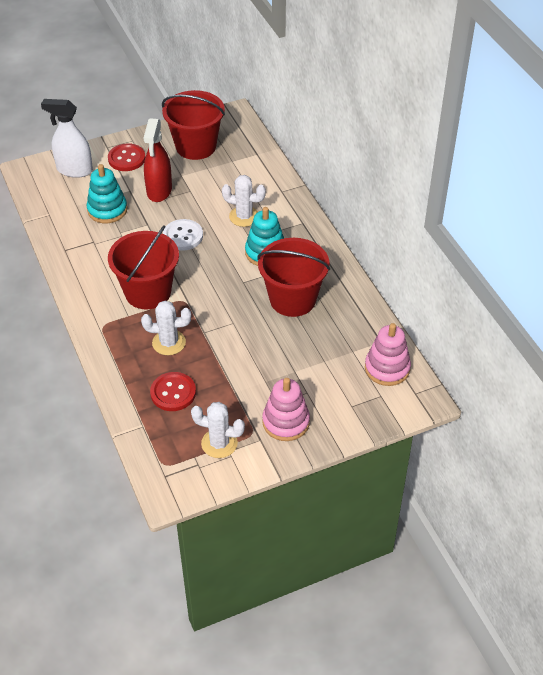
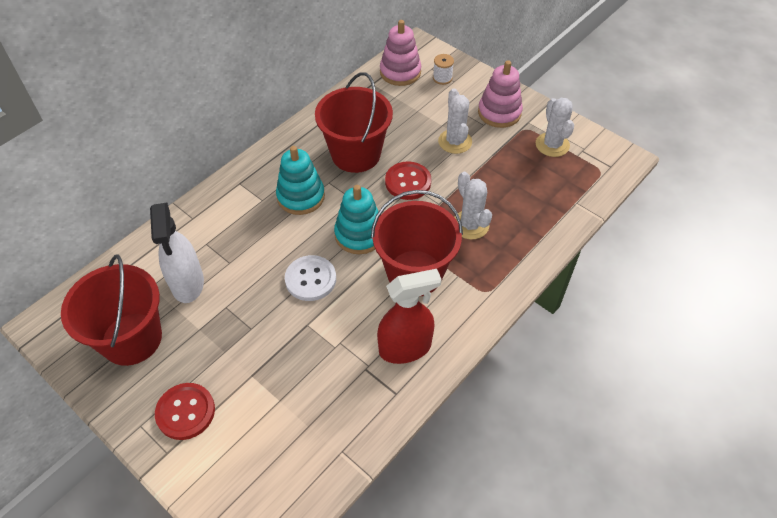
camera: 115 degrees left, 5 degrees up
white spray bottle [41,99,93,178] -> white spray bottle moved to [150,203,204,303]
turquoise stacking toy [87,164,127,223] -> turquoise stacking toy moved to [334,185,378,254]
red spray bottle [144,118,172,202] -> red spray bottle moved to [377,269,442,364]
red button [150,372,196,411] -> red button moved to [385,162,431,200]
white cactus [222,175,266,227] -> white cactus moved to [438,88,472,154]
none -> white spool [433,54,454,85]

